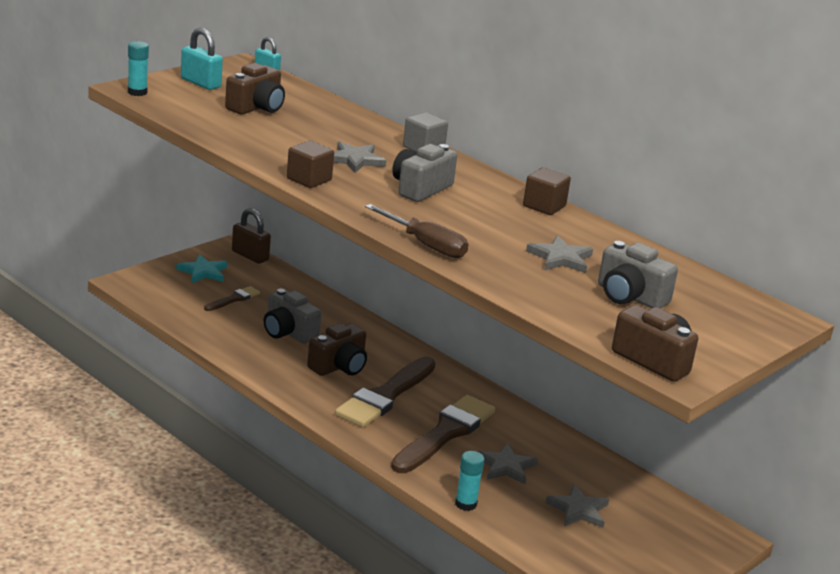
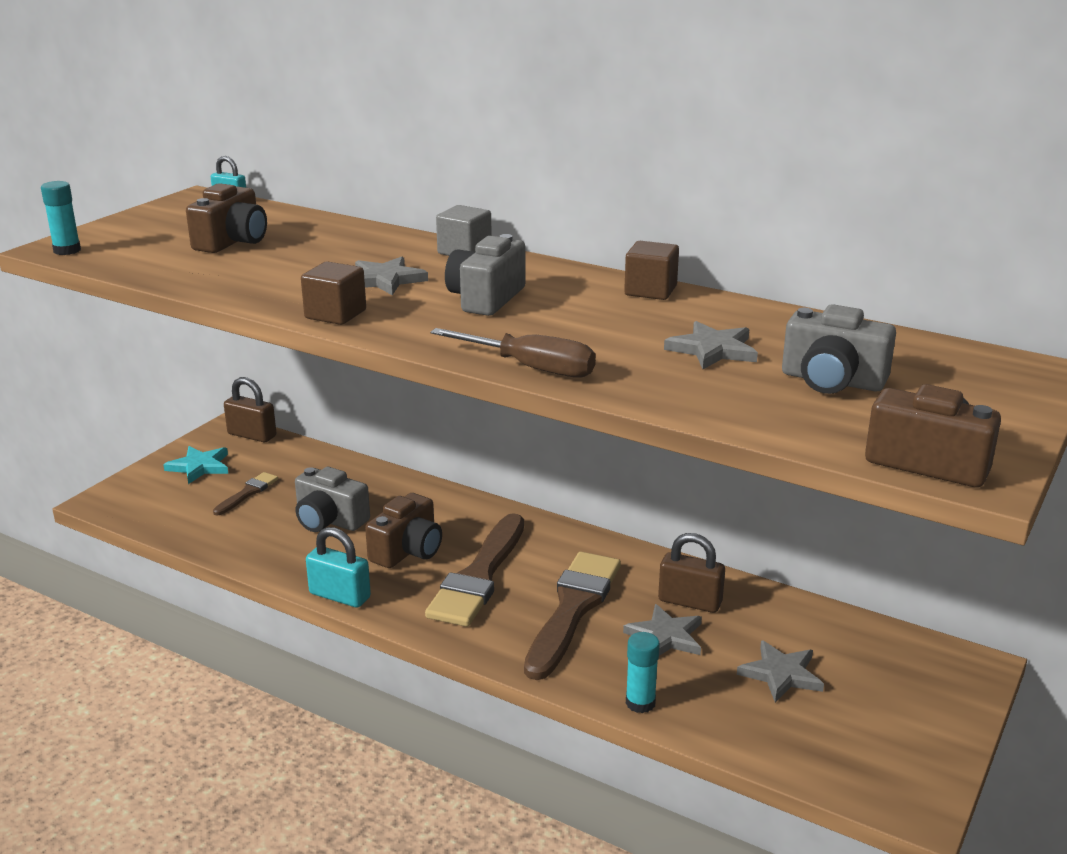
camera: 10 degrees left, 0 degrees up
turquoise padlock [181,28,223,90] -> turquoise padlock moved to [306,527,371,608]
none -> brown padlock [658,533,725,613]

